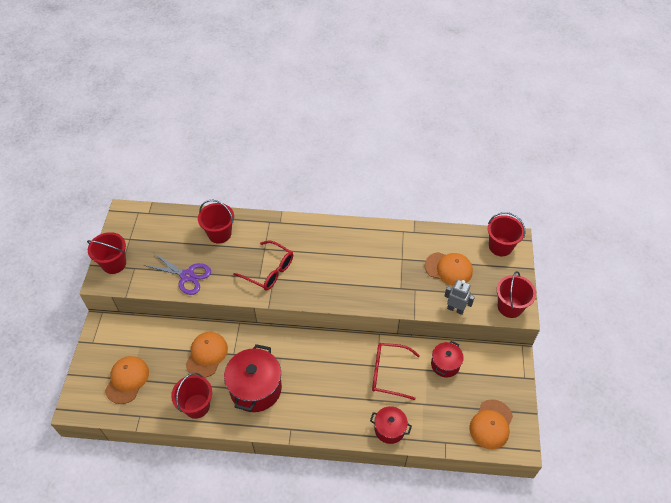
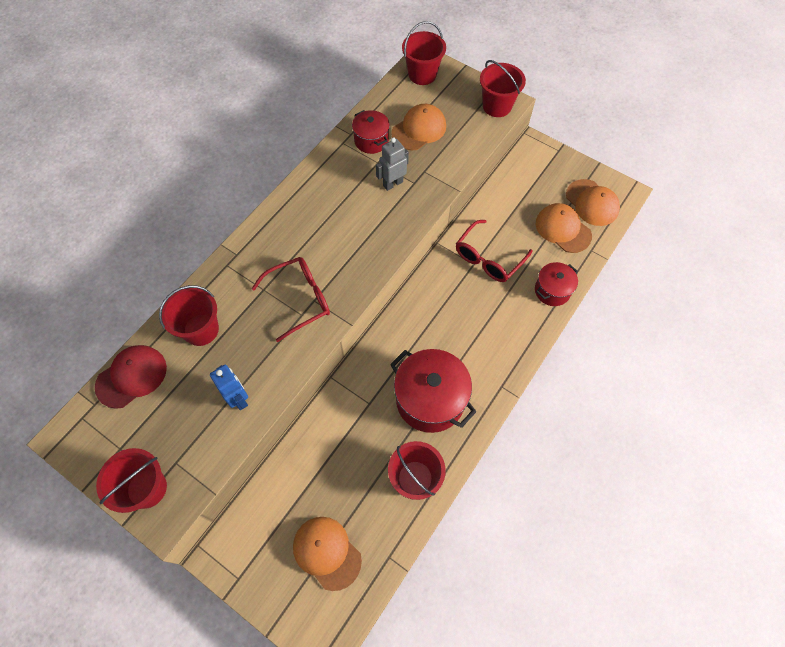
camera: 60 degrees left, 10 degrees up
purple scissors [144,252,211,295] -> blue robot [210,365,248,410]
orange cap [186,332,228,378] -> orange cap moved to [536,203,592,253]
red pot [431,341,464,377] -> red pot moved to [352,110,390,154]
grey robot [444,280,475,315] -> grey robot moved to [376,137,409,191]
none -> red cap [95,345,167,409]

